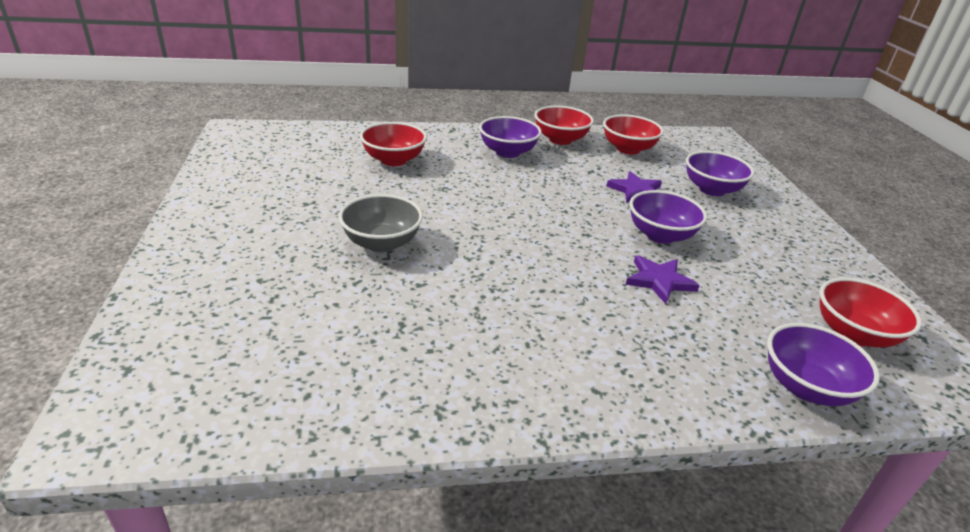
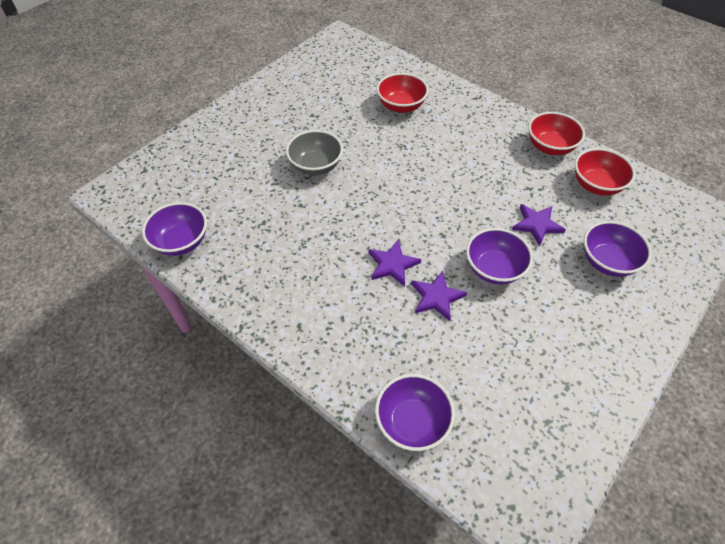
camera: 50 degrees right, 20 degrees up
purple bowl [479,116,542,158] -> purple bowl moved to [142,202,207,256]
red bowl [819,278,922,347] -> none
none -> purple star [368,239,421,287]

